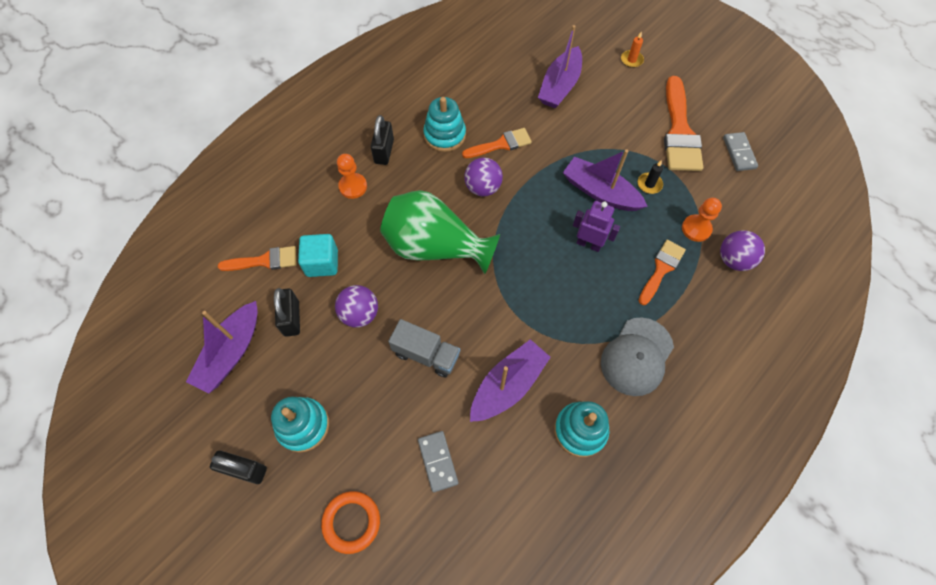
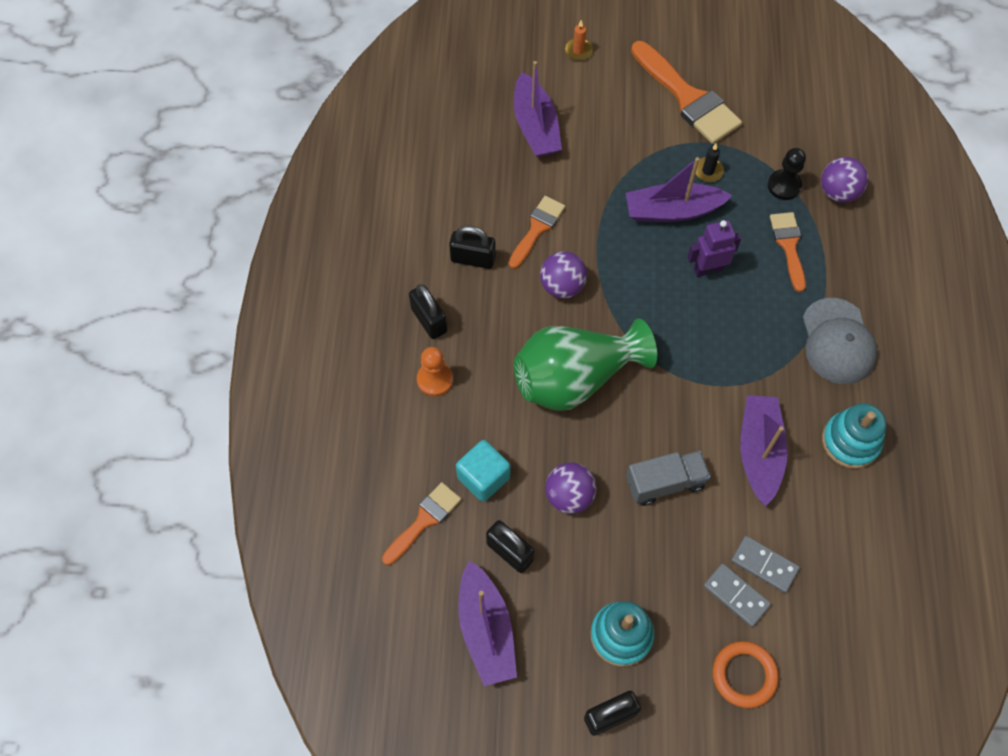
camera: 40 degrees left, 0 degrees up
turquoise stacking toy [423,97,466,152] -> black padlock [449,225,496,269]
orange pawn [682,198,722,242] -> black pawn [768,148,806,200]
grey domino [723,132,758,171] -> grey domino moved to [703,564,771,627]

